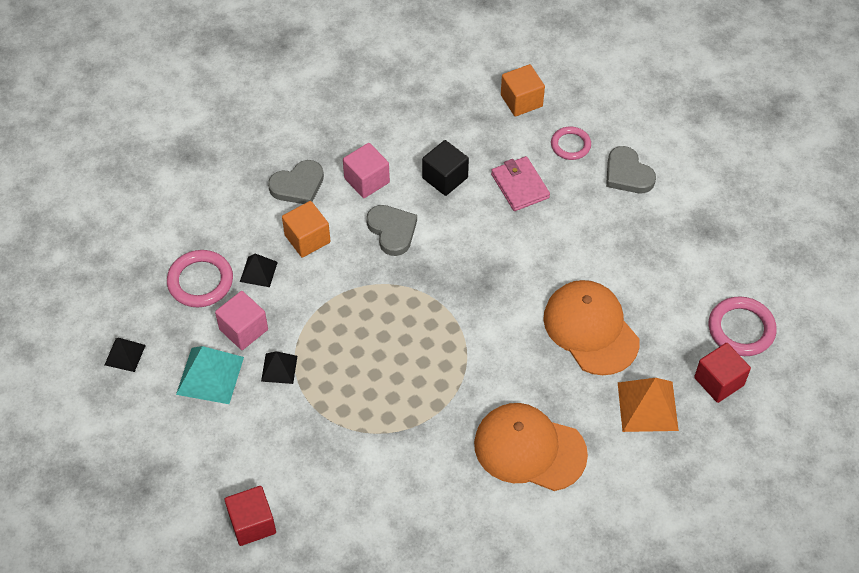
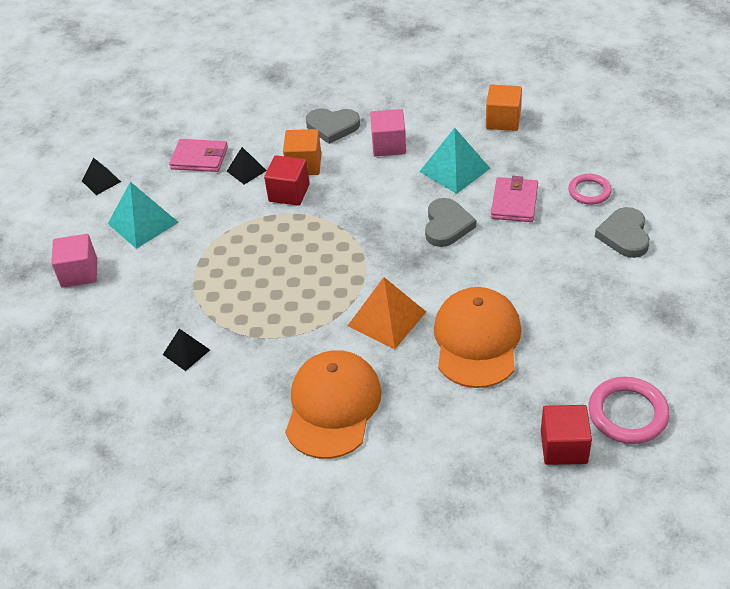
camera: 40 degrees right, 10 degrees down
pink ring [167,250,233,307] -> pink wallet [169,139,228,172]
pink cube [215,291,268,350] -> pink cube moved to [51,234,97,287]
red cube [225,486,276,546] -> red cube moved to [264,155,310,206]
black pyramid [261,351,297,384] -> black pyramid moved to [163,329,210,371]
grey heart [366,205,417,256] -> grey heart moved to [425,198,476,247]
black cube [422,140,469,196] -> turquoise pyramid [419,128,490,194]
orange cap [474,403,588,491] -> orange cap turned 45 degrees clockwise [285,350,381,459]
orange cube [501,64,545,117] -> orange cube moved to [486,85,522,131]
orange pyramid [618,378,679,432] -> orange pyramid moved to [348,277,426,349]

